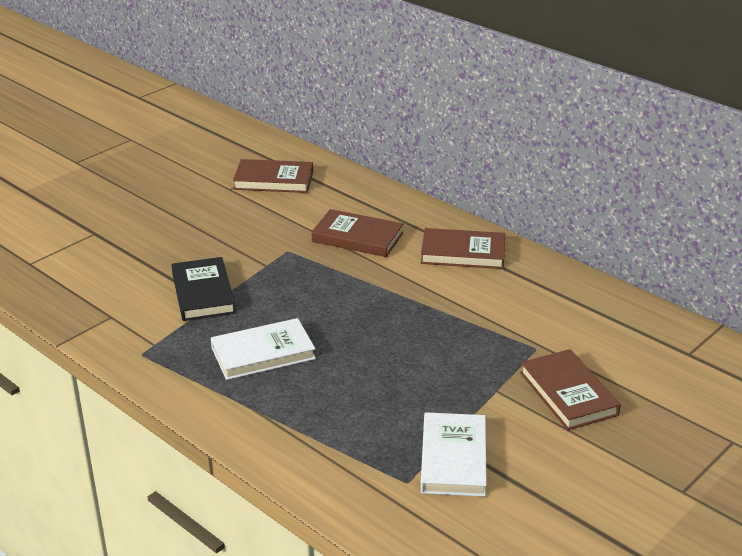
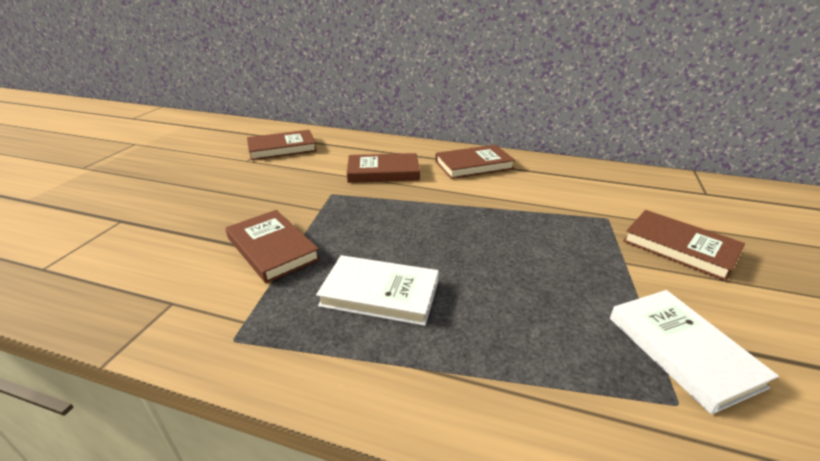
camera: 25 degrees left, 0 degrees up
black book [171,257,236,321] -> brown book [225,210,320,283]
white book [211,318,316,380] -> white book turned 60 degrees clockwise [316,255,439,326]

